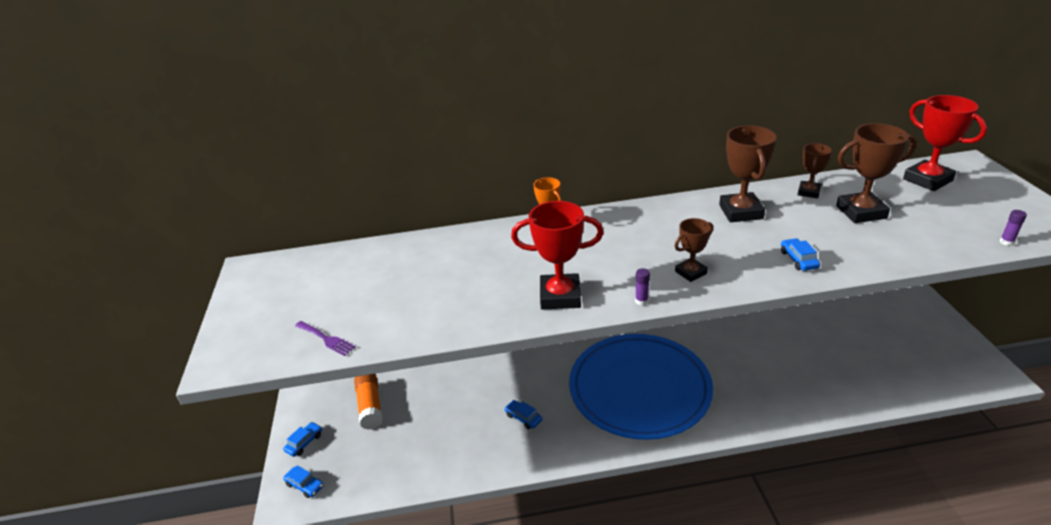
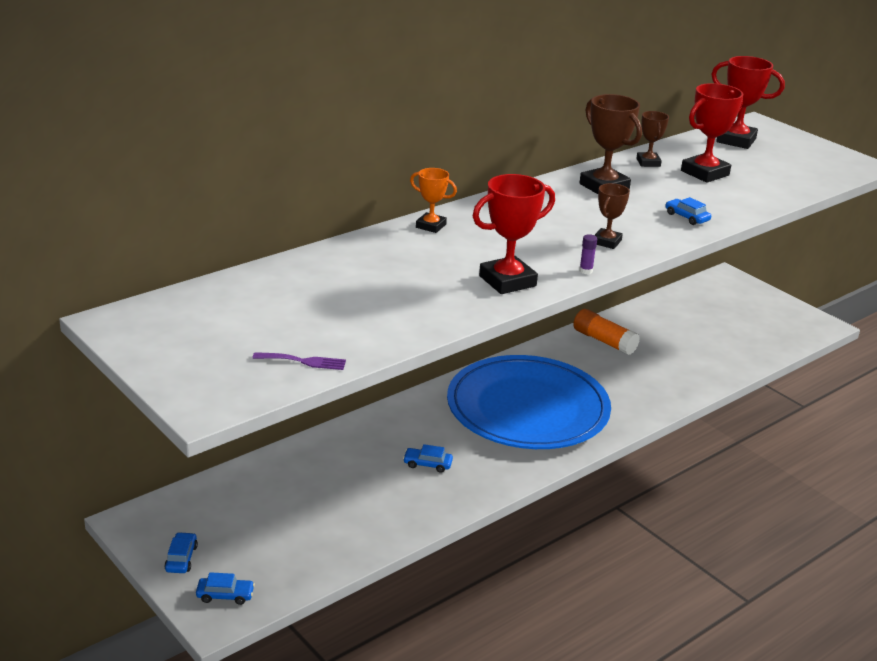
camera: 35 degrees left, 5 degrees down
orange glue stick [354,374,383,430] -> orange glue stick moved to [573,309,640,355]
brown trophy [836,123,916,223] -> red trophy [681,83,743,183]
purple glue stick [1000,210,1027,246] -> none

